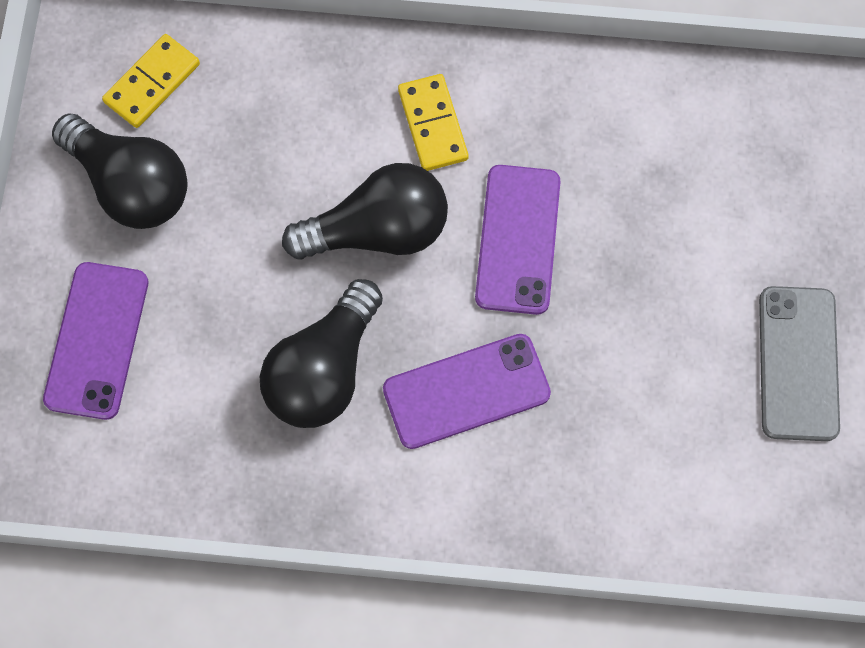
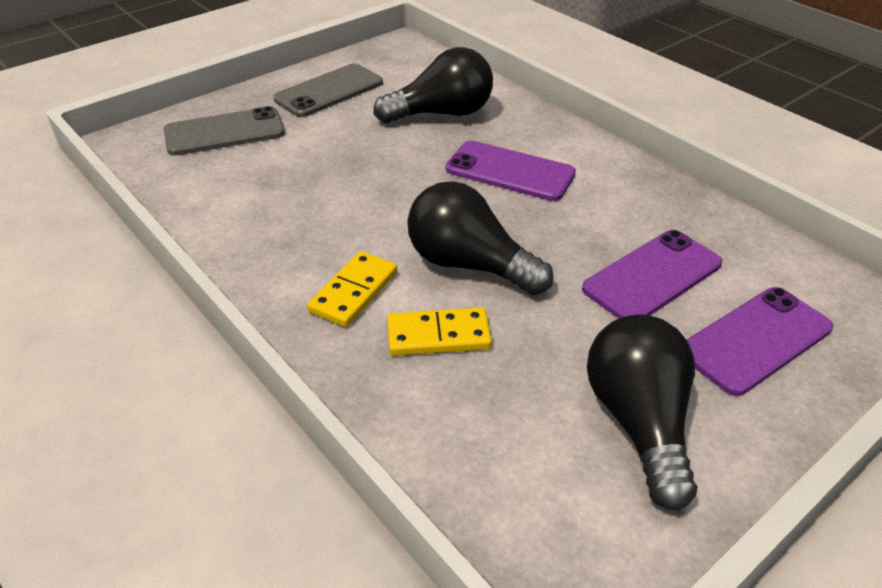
camera: 135 degrees left, 30 degrees down
yellow domino [102,34,200,128] -> yellow domino moved to [387,308,492,356]
black light bulb [260,279,383,428] -> black light bulb moved to [373,47,493,123]
purple phone [475,165,561,315] -> purple phone moved to [582,230,722,319]
none -> grey phone [164,106,285,156]

